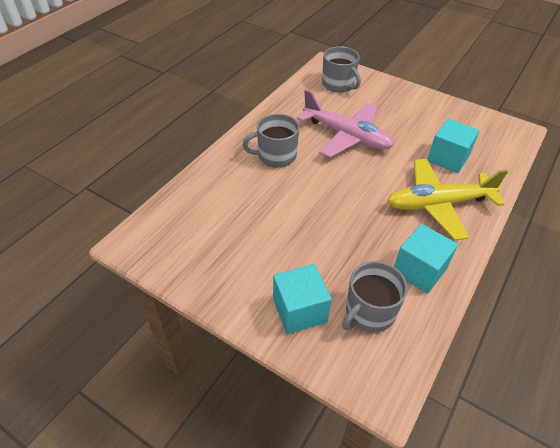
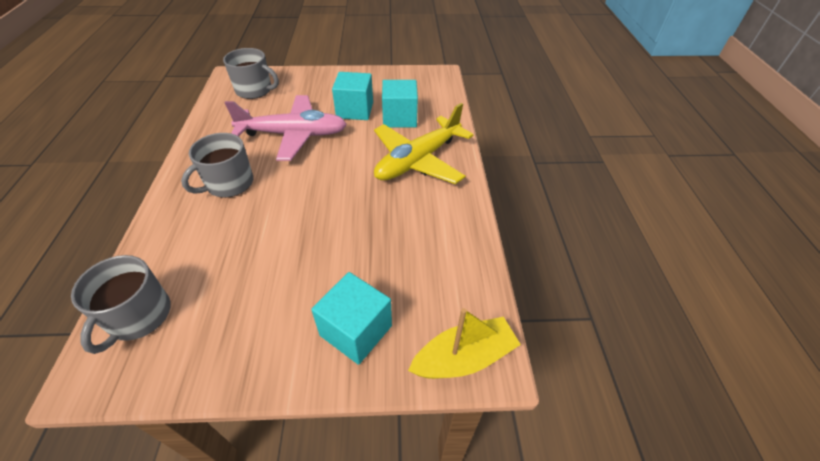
camera: 35 degrees left, 0 degrees up
grey mug [342,261,408,332] -> grey mug moved to [71,255,171,354]
turquoise cube [394,224,458,294] -> turquoise cube moved to [332,72,373,120]
none -> yellow boat [408,308,521,379]

